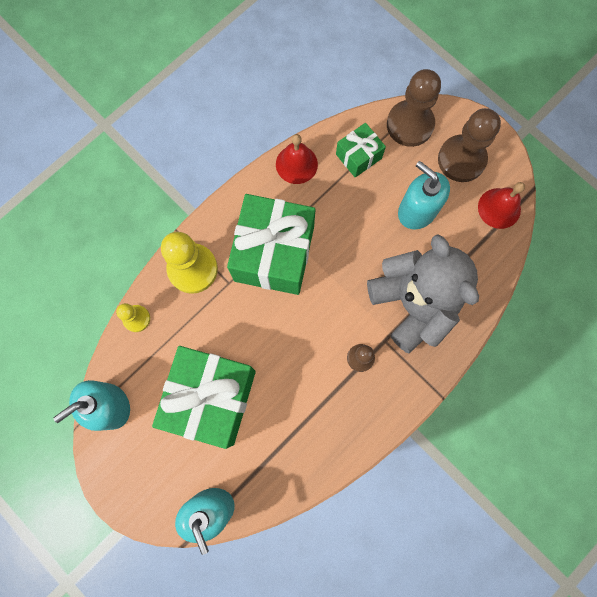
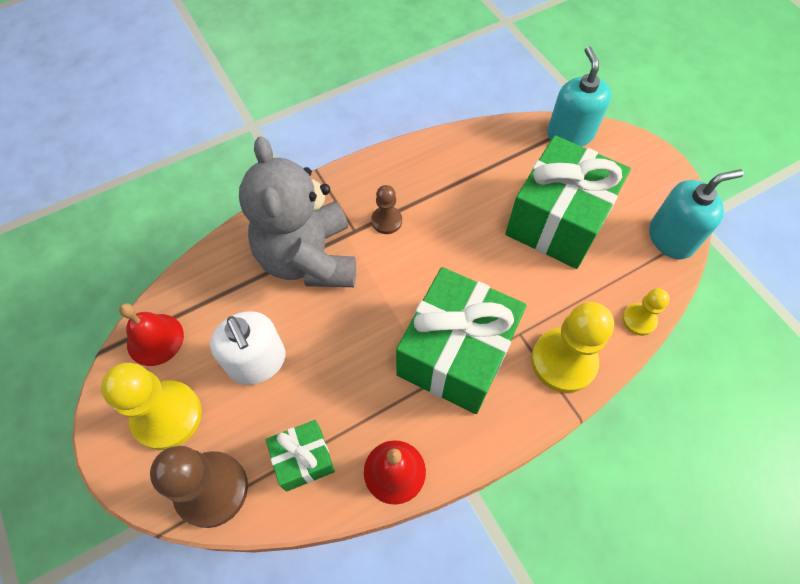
camera: 165 degrees left, 15 degrees down
turquoise soap dispenser [398,161,450,230] -> white soap dispenser [210,311,286,385]
brown pawn [438,108,501,182] -> yellow pawn [101,363,202,450]

